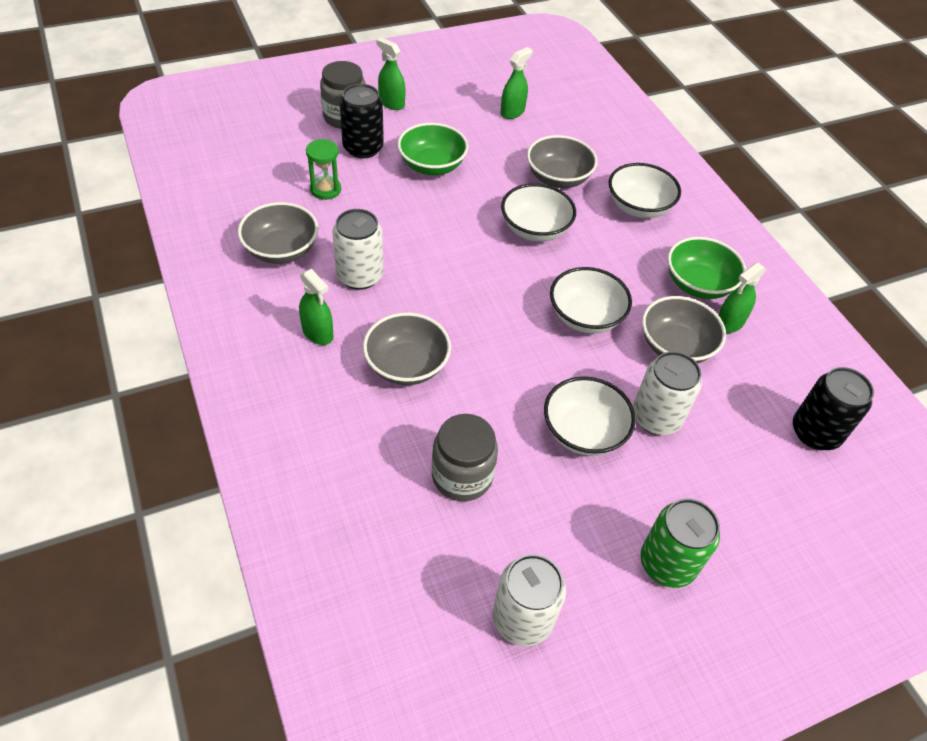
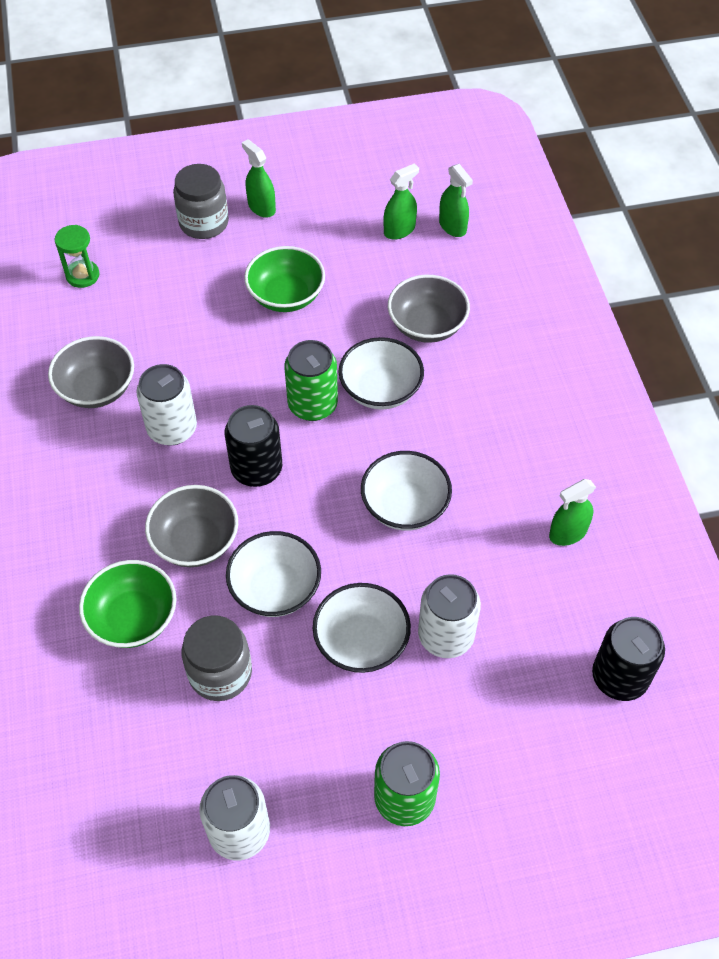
camera: 15 degrees right, 5 degrees up
green spray bottle [299,269,333,345] -> green spray bottle moved to [439,164,473,237]
green hourglass [306,139,341,200] -> green hourglass moved to [54,225,100,288]
black can [340,84,384,158] -> black can moved to [225,405,282,487]
white bowl [609,163,681,218] -> white bowl moved to [226,531,321,617]
grey bowl [642,296,726,363] -> none
green bowl [667,237,746,299] -> green bowl moved to [79,560,177,648]
none -> green can [284,340,338,421]

